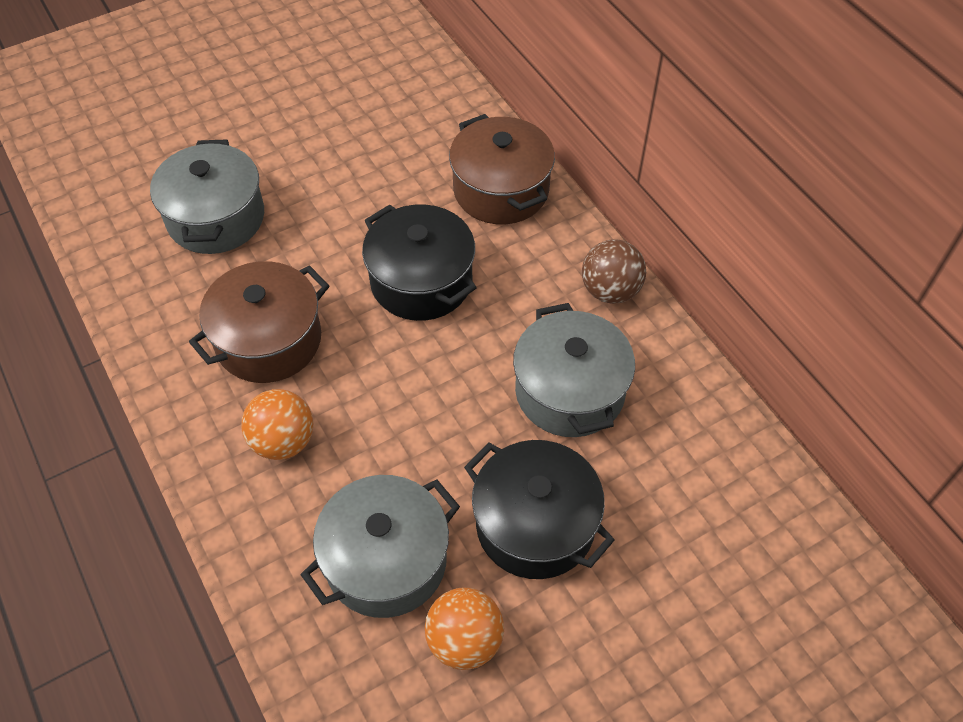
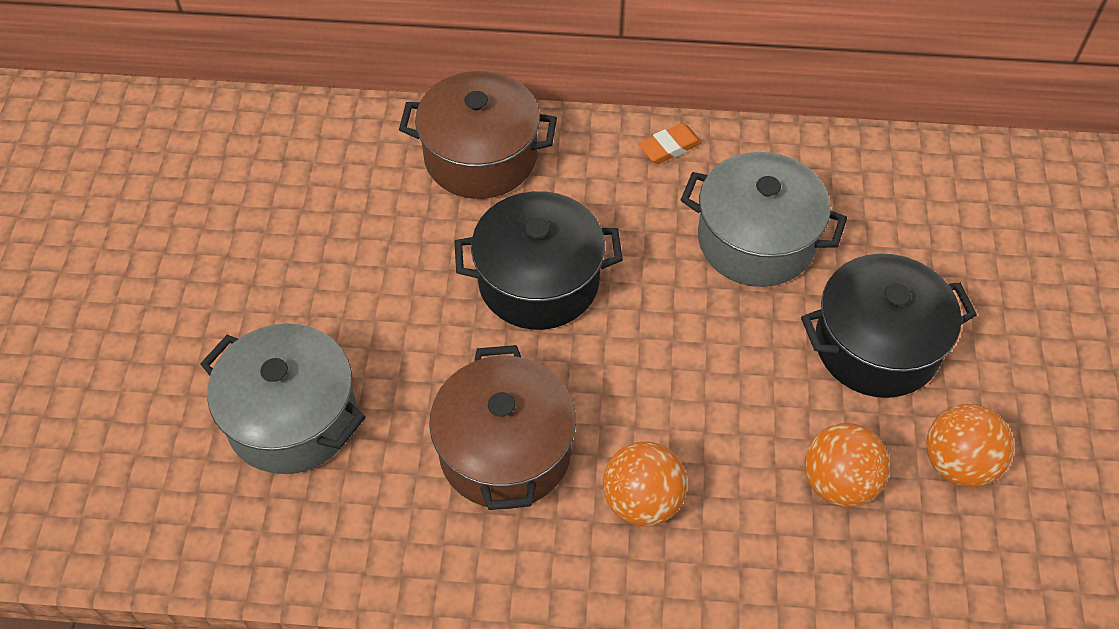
camera: 55 degrees left, 0 degrees up
grey pot [301,475,460,618] -> orange ball [804,423,890,507]
brown ball [582,239,646,304] -> orange eraser [638,123,702,164]

